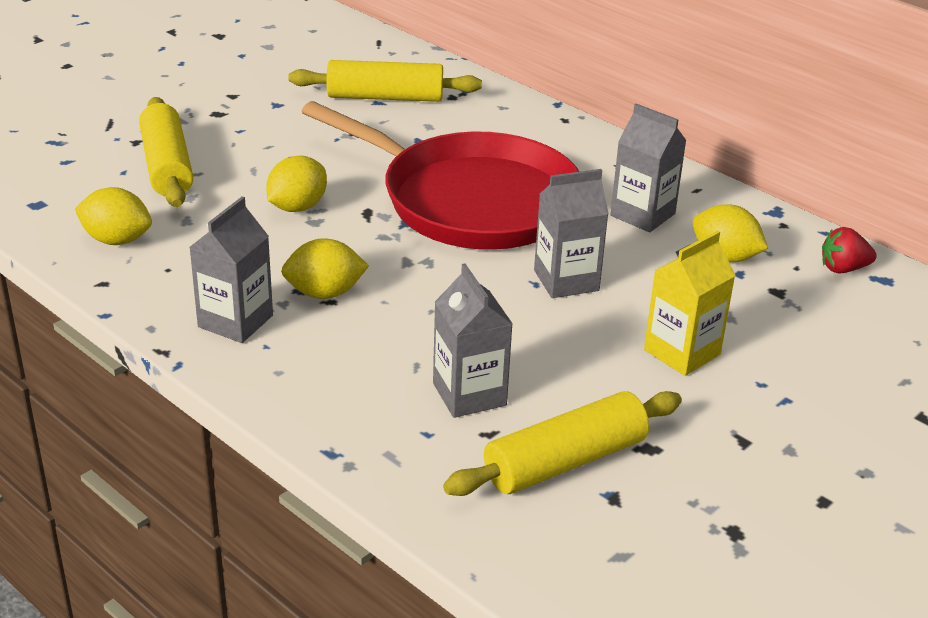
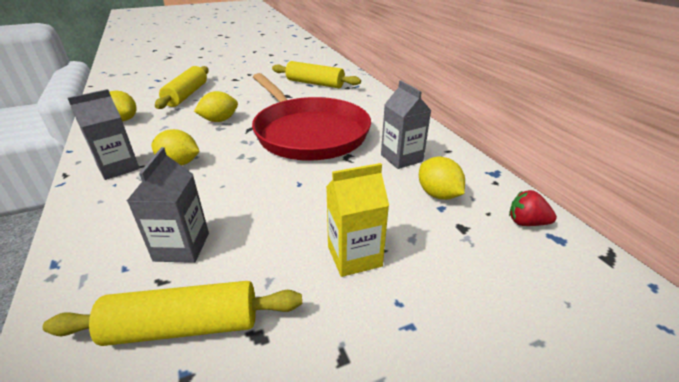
camera: 25 degrees right, 0 degrees up
grey carton [534,169,609,298] -> none

